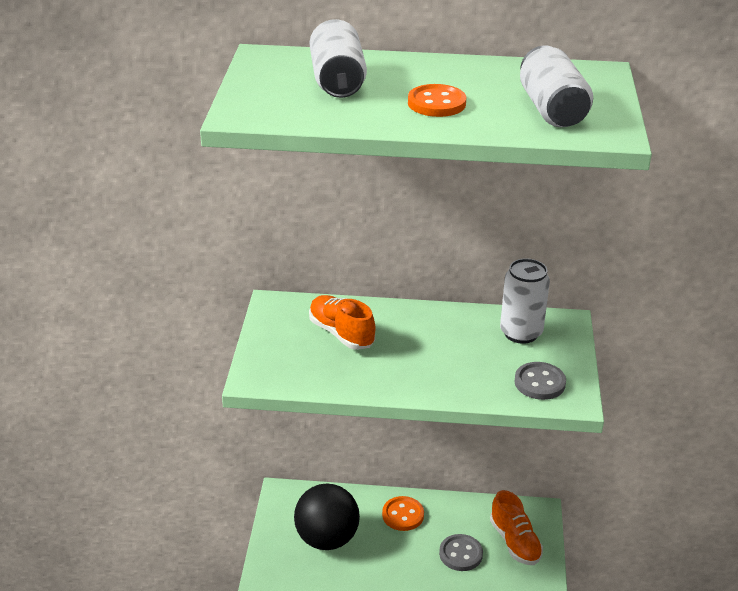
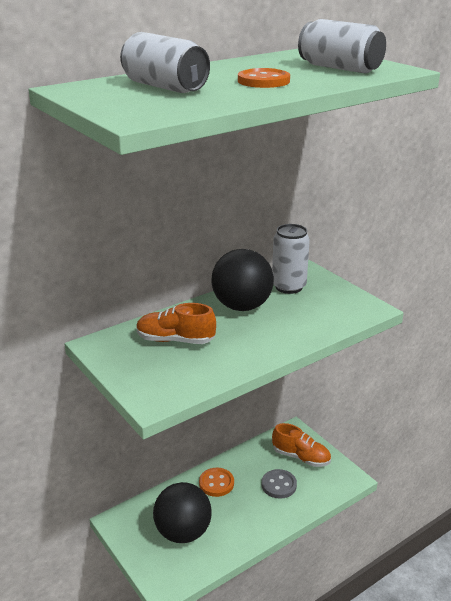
camera: 40 degrees left, 5 degrees down
grey button [514,362,566,400] -> none
none -> black ball [211,249,274,311]

